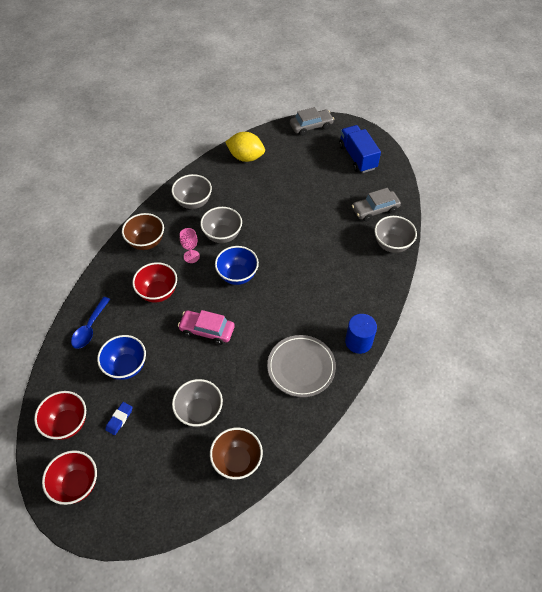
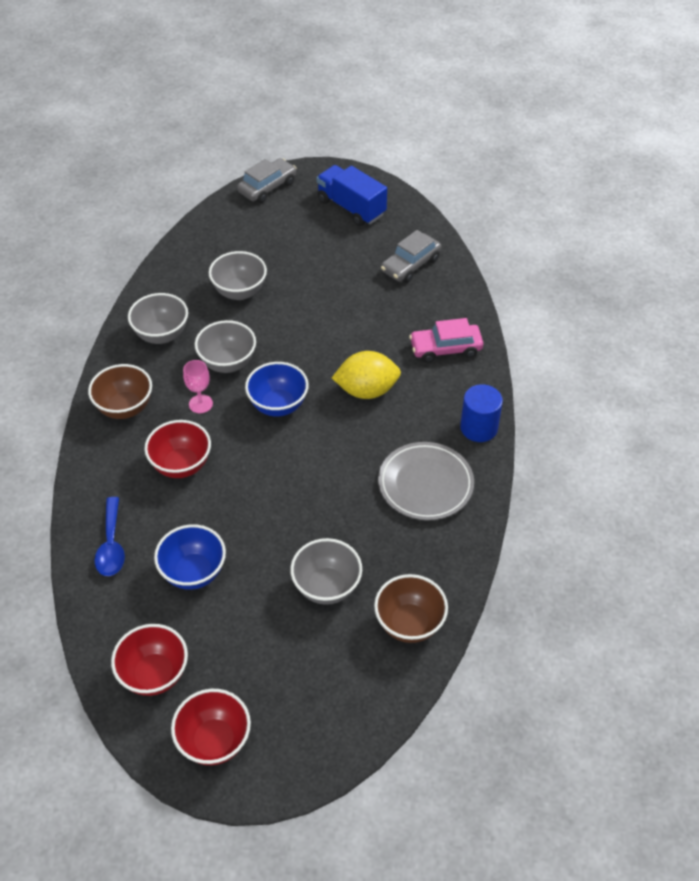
camera: 25 degrees left, 5 degrees down
blue eraser [105,402,133,435] -> none
pink car [178,310,235,345] -> pink car moved to [409,318,483,363]
yellow lemon [225,132,265,162] -> yellow lemon moved to [332,351,401,399]
grey bowl [374,216,417,253] -> grey bowl moved to [209,251,267,300]

